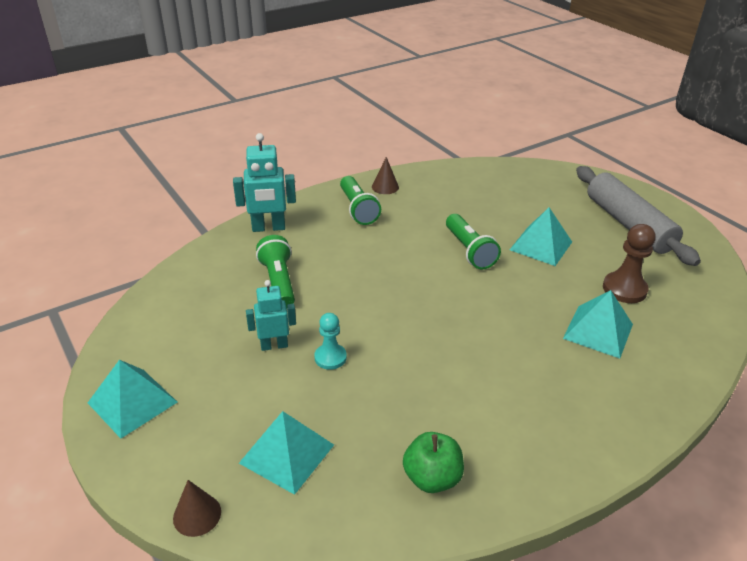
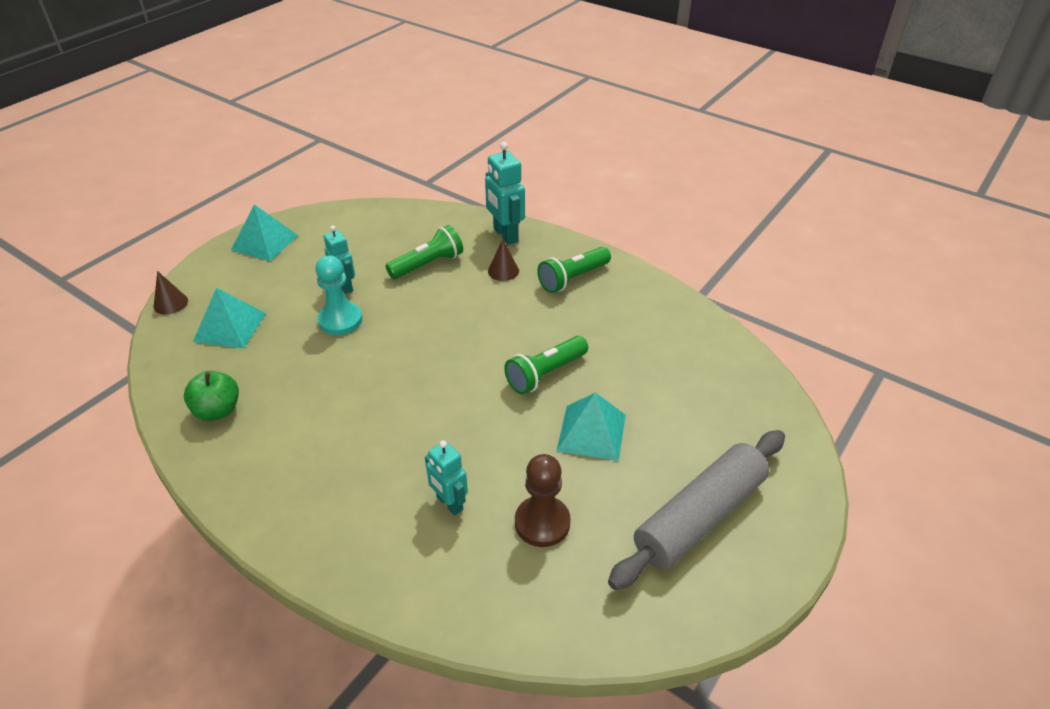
camera: 70 degrees right, 5 degrees up
turquoise pawn [314,313,347,370] -> turquoise pawn [315,255,362,335], size x1.51
brown cone [372,157,399,194] -> brown cone moved to [488,239,519,281]
turquoise pyramid [563,290,633,359] -> turquoise robot [425,440,468,515]

